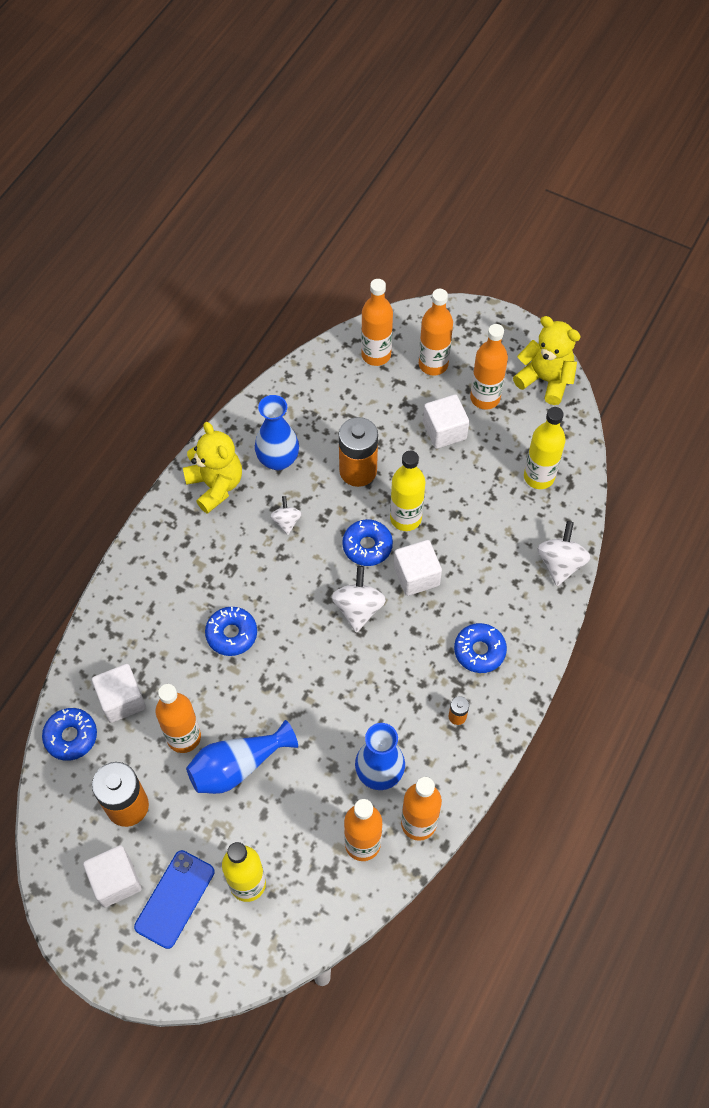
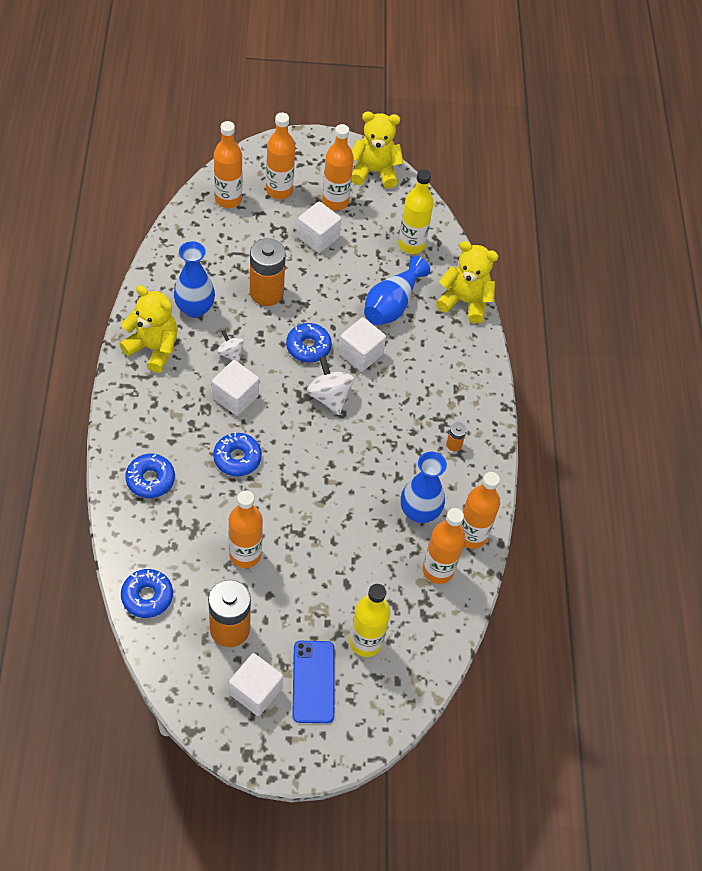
camera: 35 degrees left, 5 degrees down
white cube [92,664,146,723] -> white cube moved to [212,360,259,416]
blue vase [186,720,298,794] -> blue vase moved to [364,256,430,325]
yellow bottle [390,451,425,531] -> none
blue donut [454,623,507,673] -> blue donut moved to [125,454,175,498]
white spinning top [537,521,591,586] -> yellow teddy bear [436,241,498,324]

